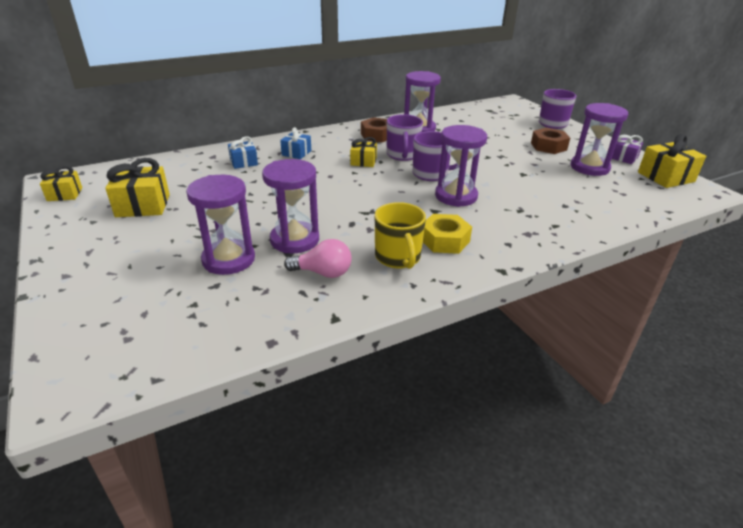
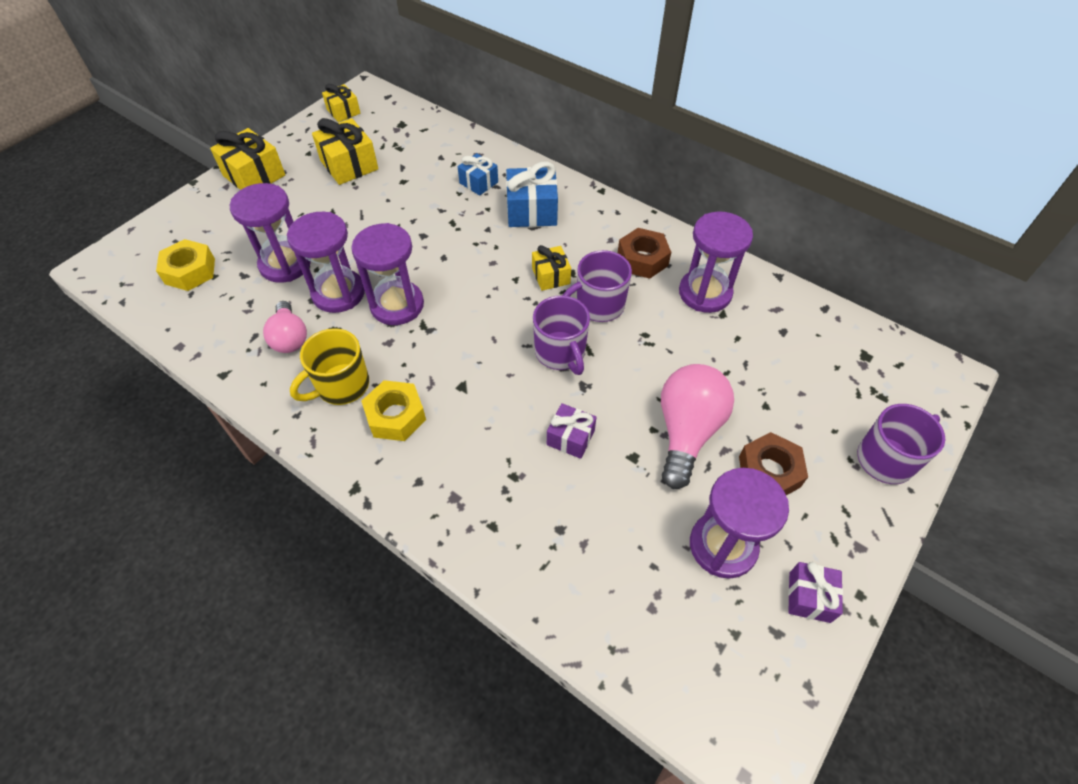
camera: 65 degrees right, 20 degrees up
blue gift [280,127,311,159] -> blue gift [506,162,558,227], size x1.62
purple hourglass [435,125,487,207] -> purple hourglass moved to [351,223,424,325]
yellow gift [638,134,706,188] -> yellow gift moved to [210,128,285,190]
none -> yellow nut [156,239,215,291]
none -> purple gift [547,403,597,459]
none -> pink light bulb [661,364,734,489]

